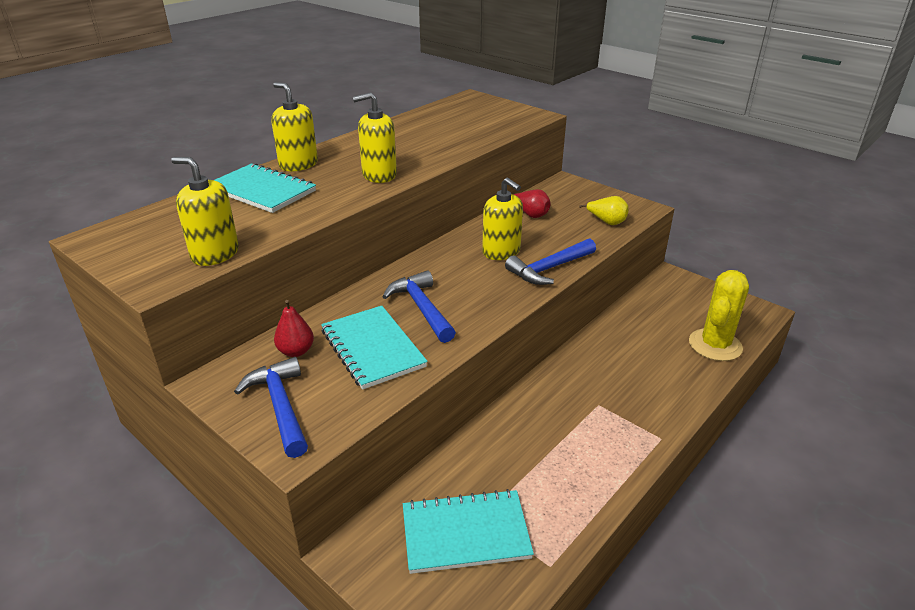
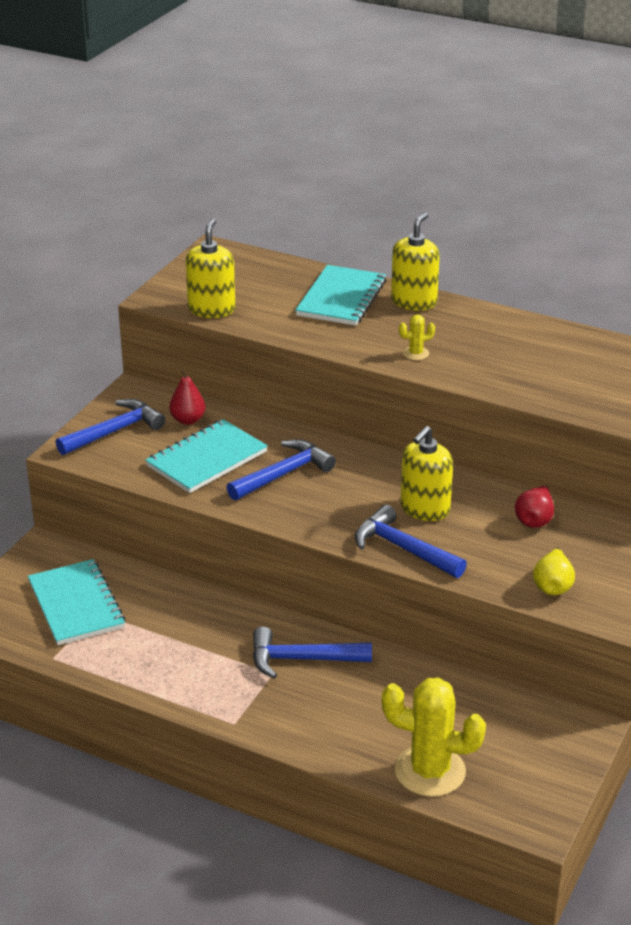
camera: 75 degrees right, 0 degrees up
yellow soap dispenser [353,92,397,183] -> yellow cactus [399,314,435,360]
none -> blue hammer [253,627,372,679]

